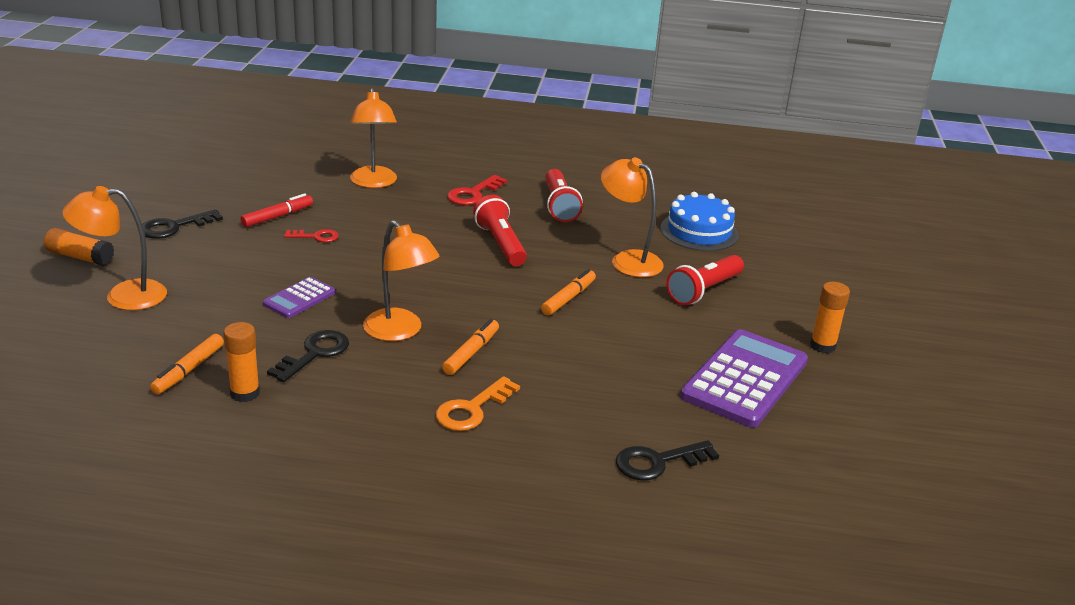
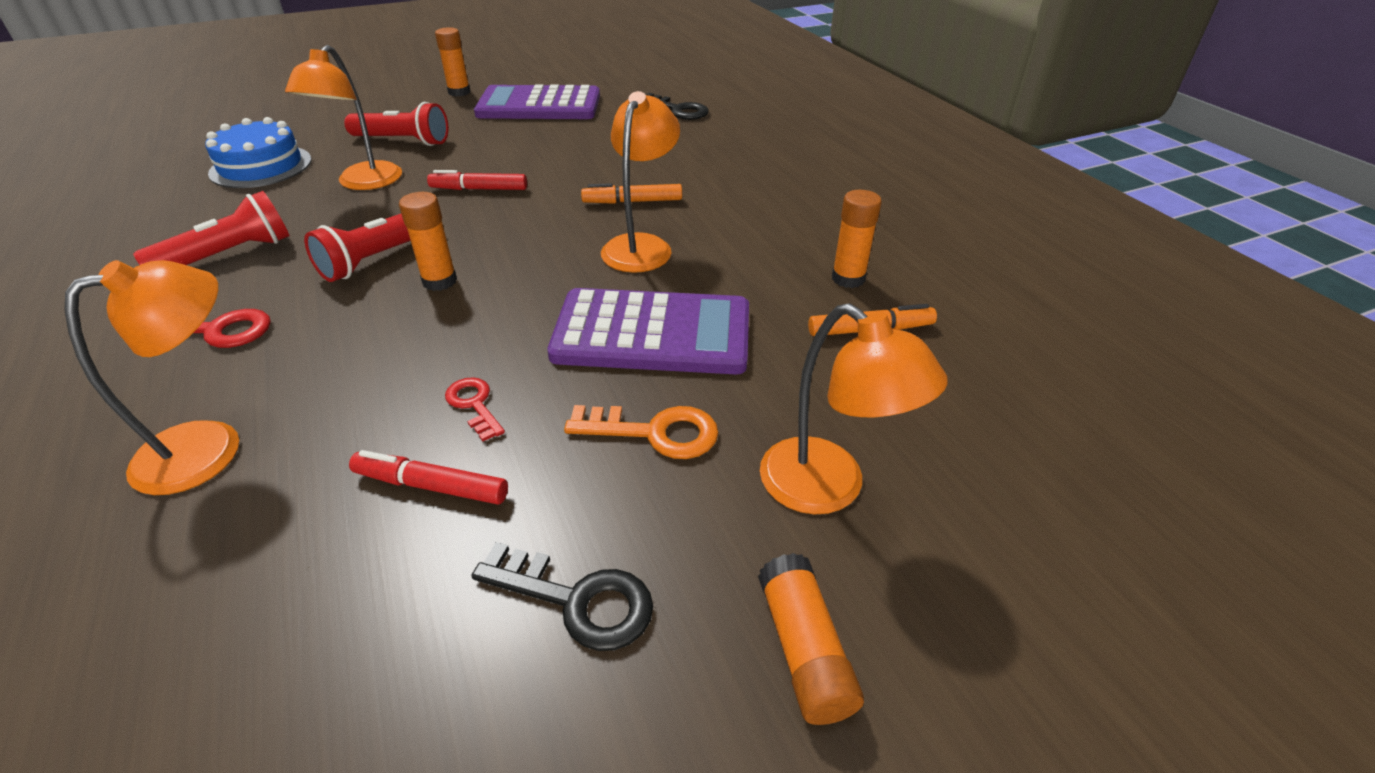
camera: 120 degrees left, 10 degrees up
purple calculator [263,277,336,318] -> purple calculator [547,288,749,374], size x1.99
black key [267,330,349,382] -> none
orange key [436,376,520,431] -> orange key moved to [564,405,719,459]
orange marker [541,269,596,316] -> red marker [427,170,527,190]
none -> orange glue stick [399,192,457,291]

